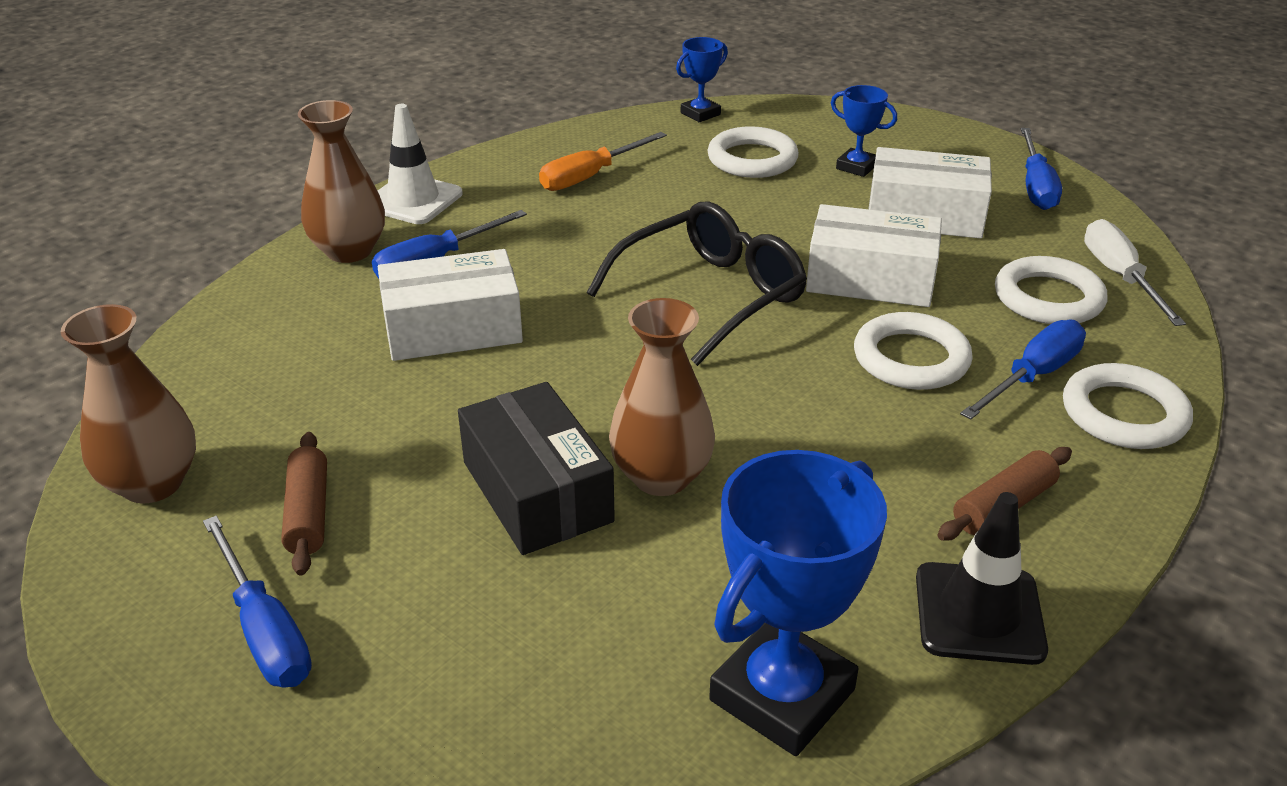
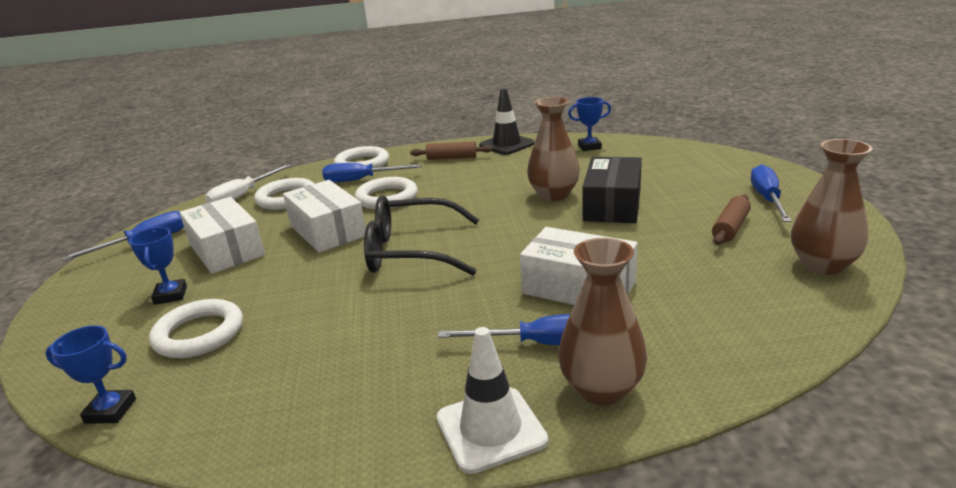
camera: 135 degrees left, 10 degrees down
orange screwdriver [539,132,667,191] -> none
blue trophy [709,450,887,756] -> blue trophy [568,97,611,151], size x0.52

